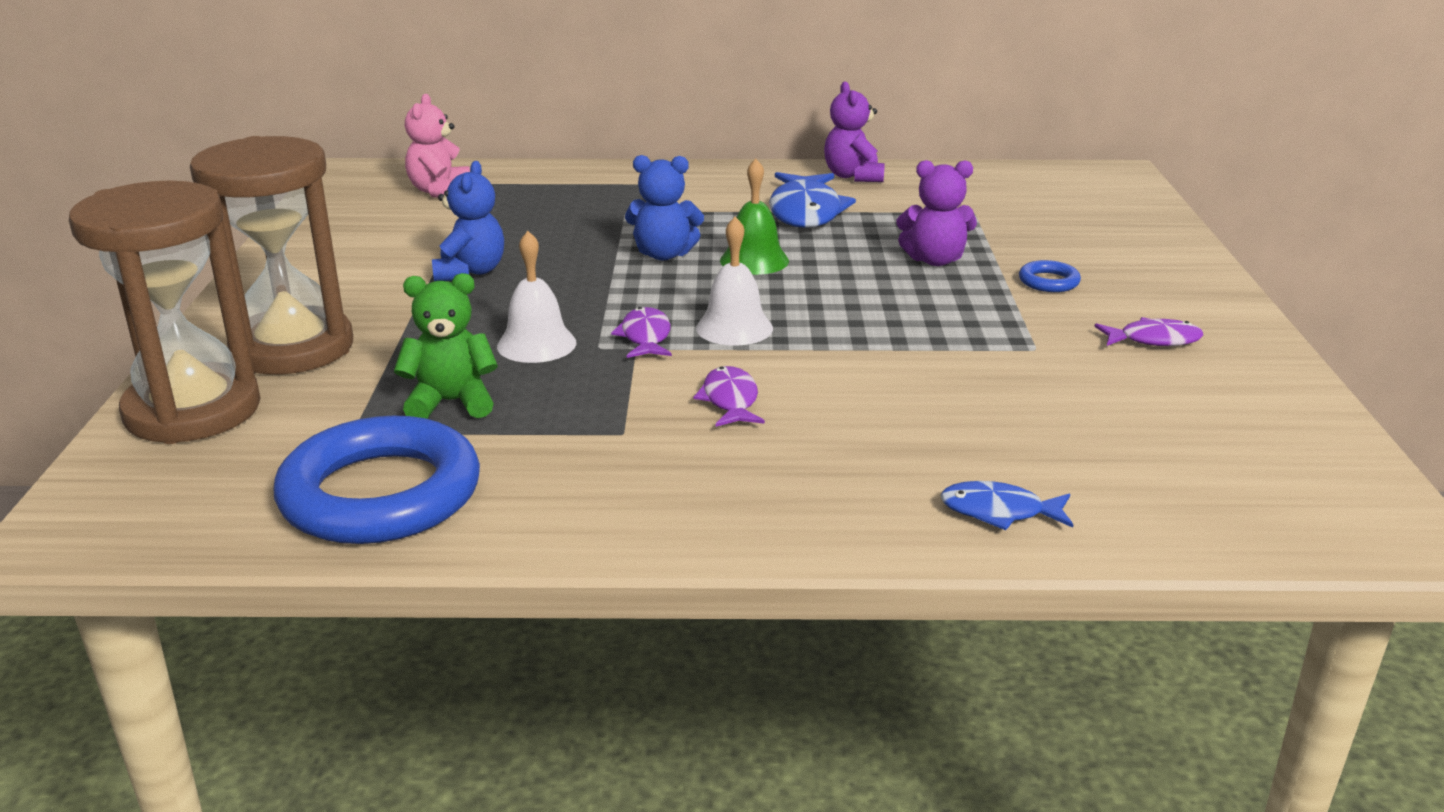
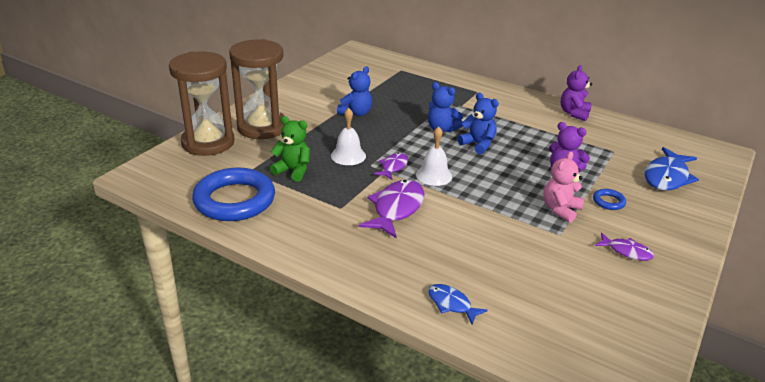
camera: 30 degrees right, 5 degrees up
pink teddy bear [405,94,470,198] -> pink teddy bear moved to [544,152,584,223]
purple fish [694,366,765,427] -> purple fish [359,180,425,238], size x1.78
green bell [720,158,789,275] -> blue teddy bear [457,93,499,154]
blue fish [769,172,856,228] -> blue fish moved to [645,147,699,190]

